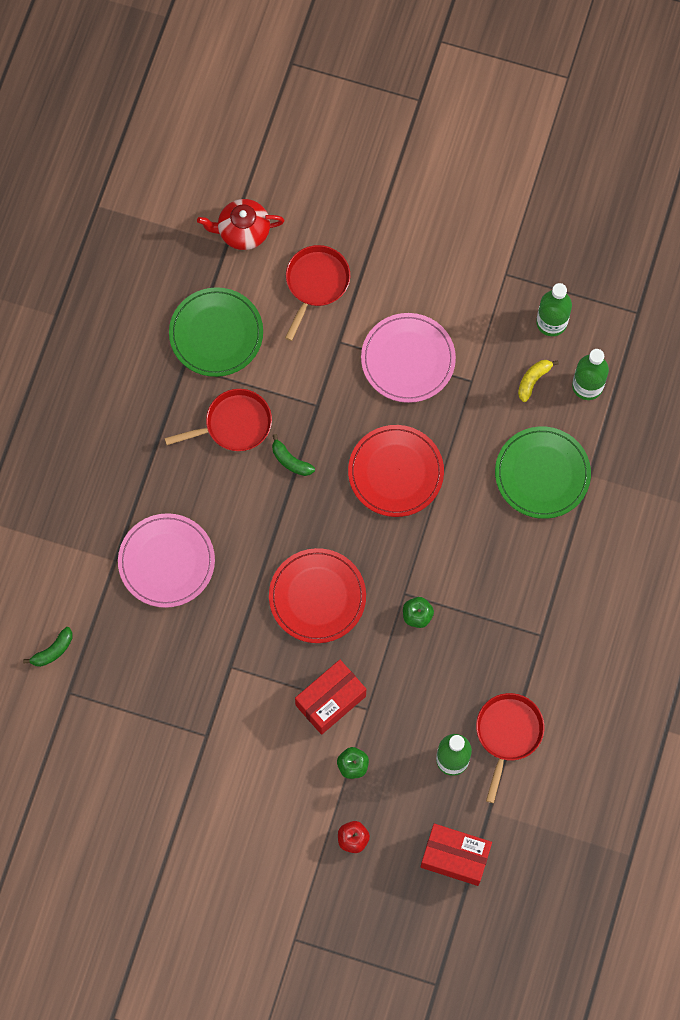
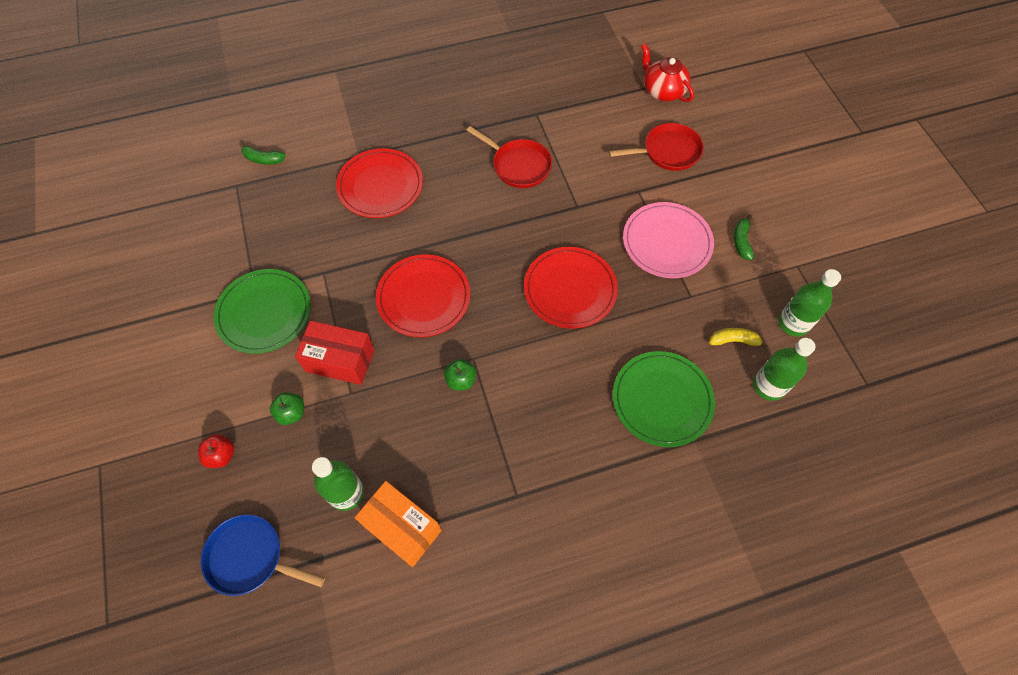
camera: 55 degrees right, 10 degrees down
pink plate [118,513,215,608] -> red plate [336,148,423,218]
green plate [169,287,263,377] -> green plate moved to [213,269,311,354]
green banana [272,434,315,476] -> green banana moved to [734,215,754,260]
red box [421,824,492,886] -> blue pan [201,514,325,596]
red pan [476,693,544,803] -> orange box [355,481,442,567]

